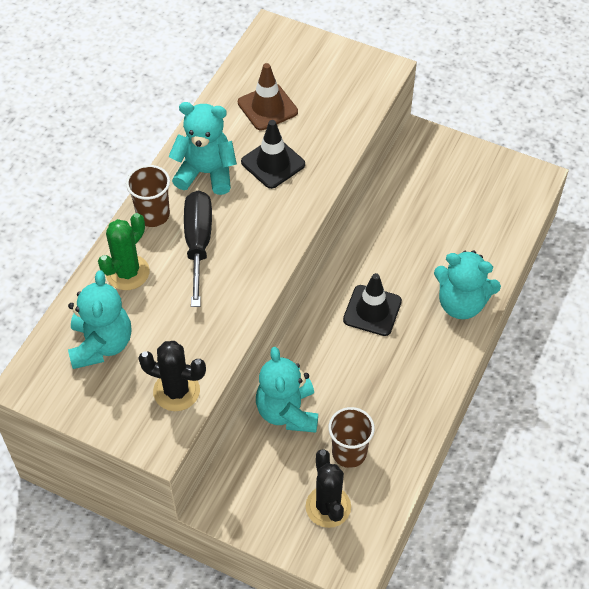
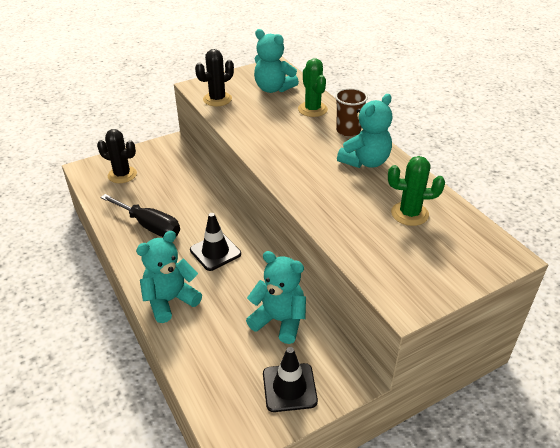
camera: 125 degrees right, 15 degrees down
black screwdriver [184,191,212,307] -> black screwdriver moved to [101,194,180,237]
brown traffic cone [238,63,298,130] -> green cactus [388,156,445,226]
black traffic cone [241,120,305,189] -> black traffic cone moved to [263,347,318,412]
turquoise teddy bear [256,347,318,433] -> turquoise teddy bear moved to [246,251,306,344]
brown cup [328,407,375,468] -> none

